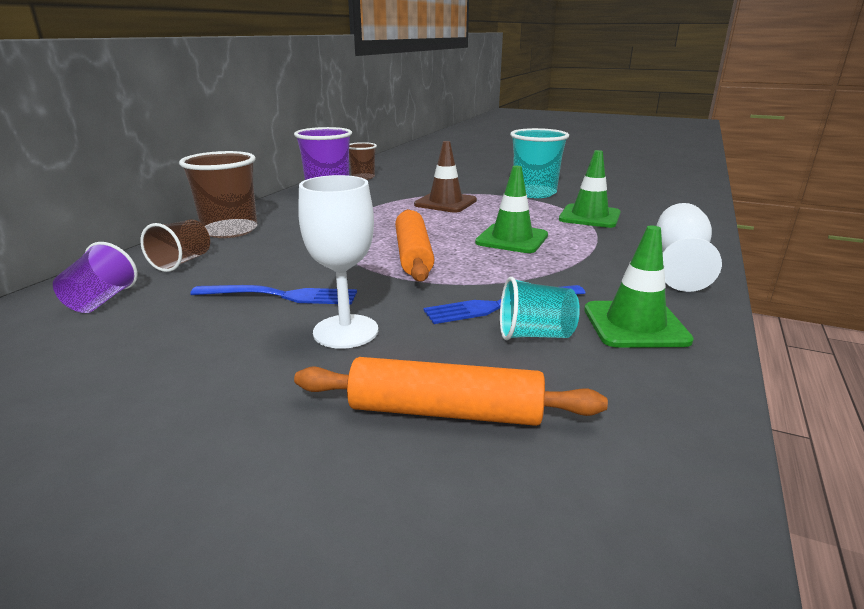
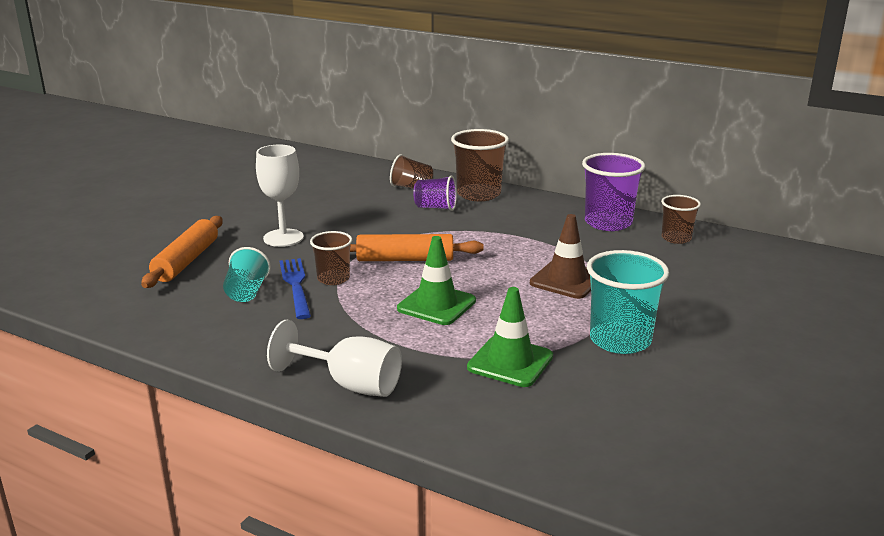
camera: 95 degrees right, 0 degrees up
purple cup [53,242,138,313] -> purple cup moved to [414,175,457,211]
blue fork [190,285,357,305] -> none
green traffic cone [584,226,694,348] -> none
none -> brown cup [310,231,352,285]

